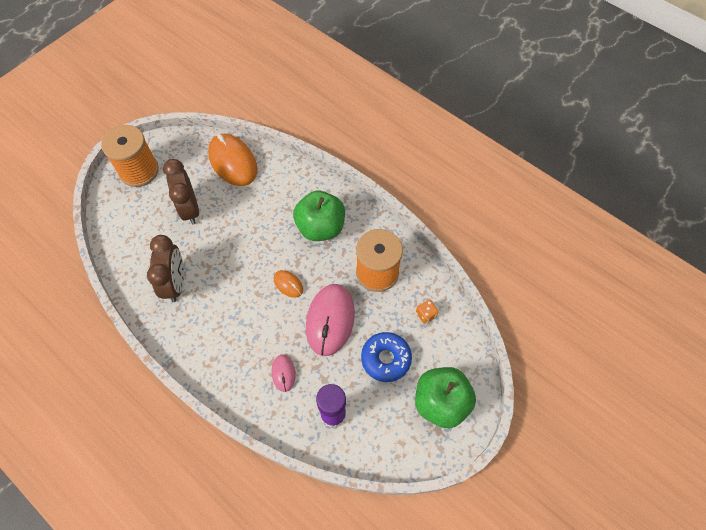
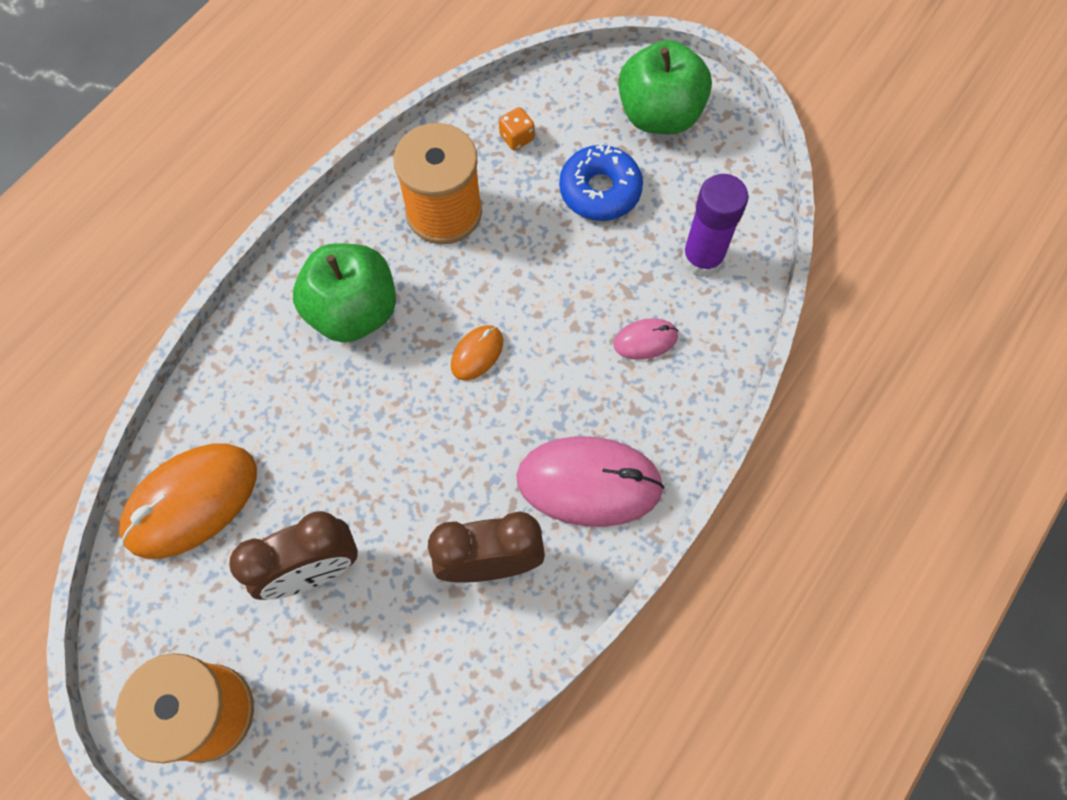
camera: 95 degrees left, 5 degrees up
pink mouse [306,284,355,356] -> pink mouse moved to [516,436,665,527]

